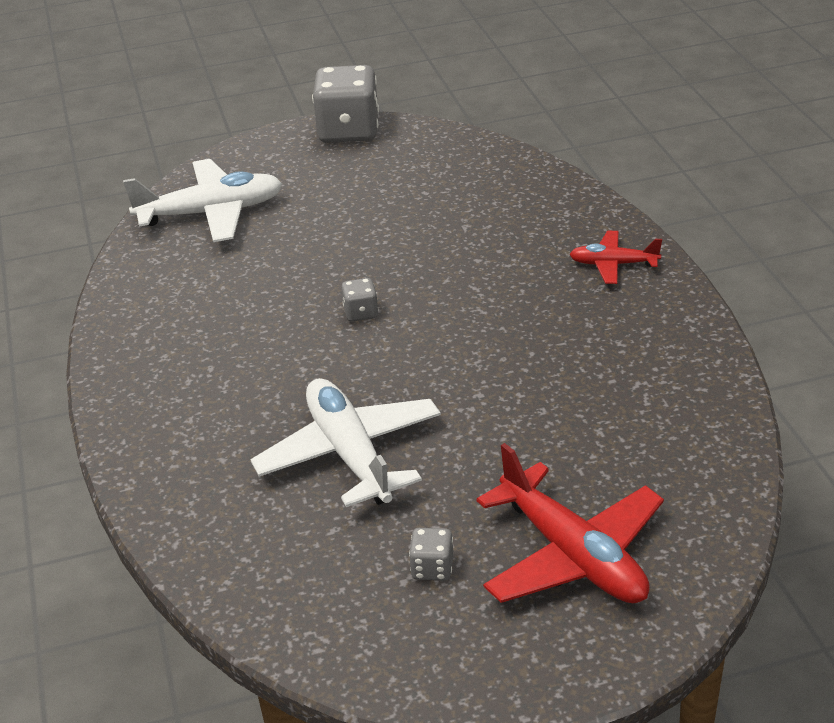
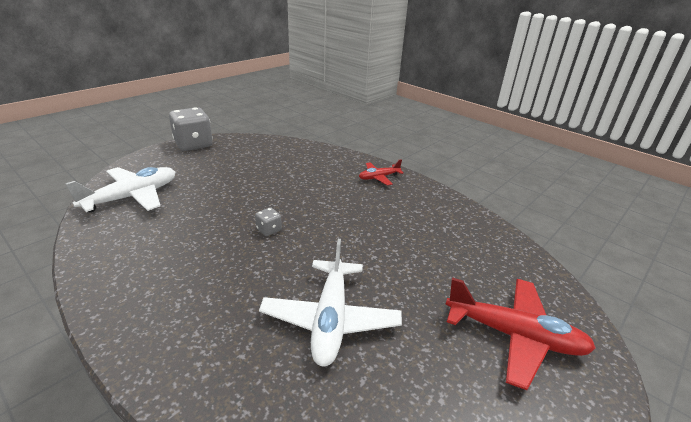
camera: 35 degrees left, 5 degrees down
white plane [250,378,441,507] -> white plane turned 120 degrees counterclockwise [259,239,402,366]
grey dice [409,528,453,581] -> none

